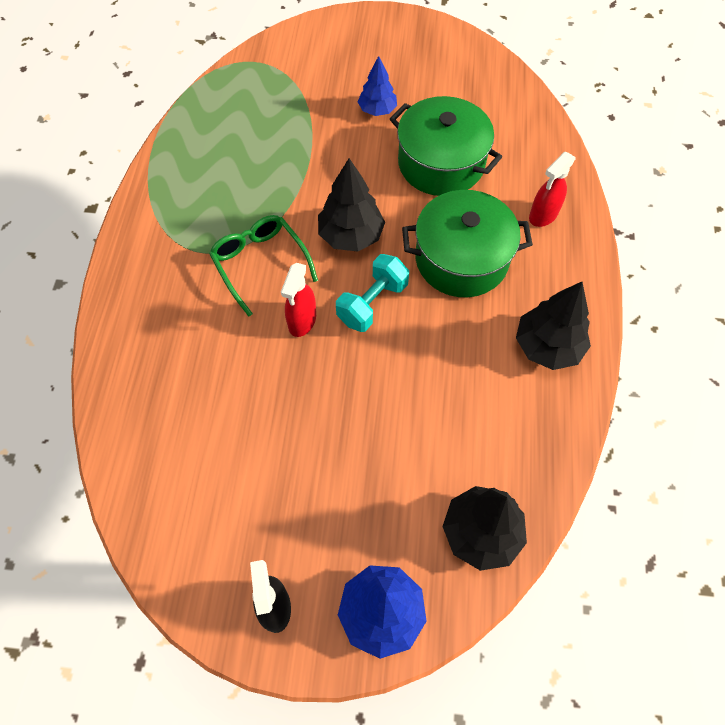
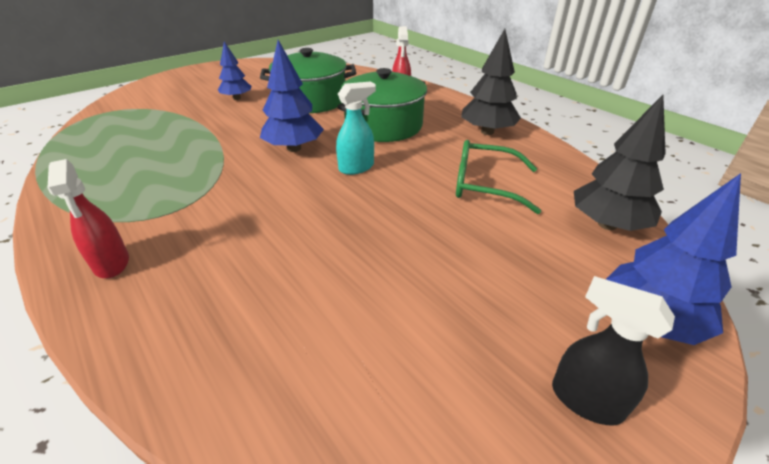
camera: 45 degrees left, 25 degrees down
green glasses [209,215,318,317] -> green glasses moved to [456,140,541,214]
red spray bottle [281,263,316,337] -> red spray bottle moved to [47,159,129,278]
black tree [318,158,385,251] -> blue tree [260,40,324,152]
turquoise dumbbell [336,254,409,332] -> turquoise spray bottle [336,82,376,175]

